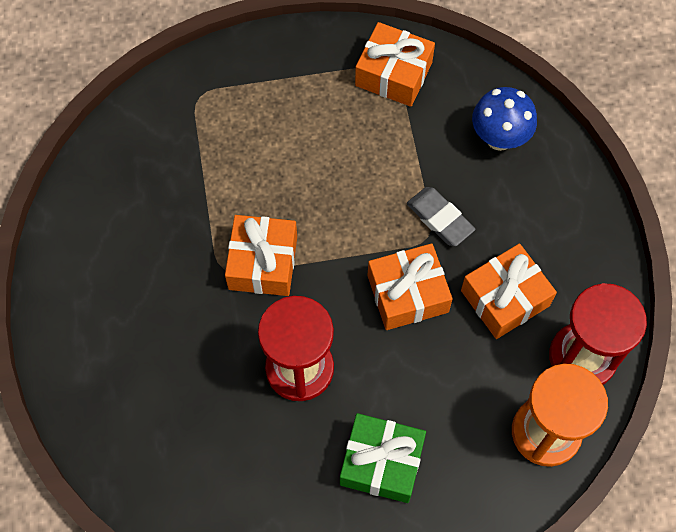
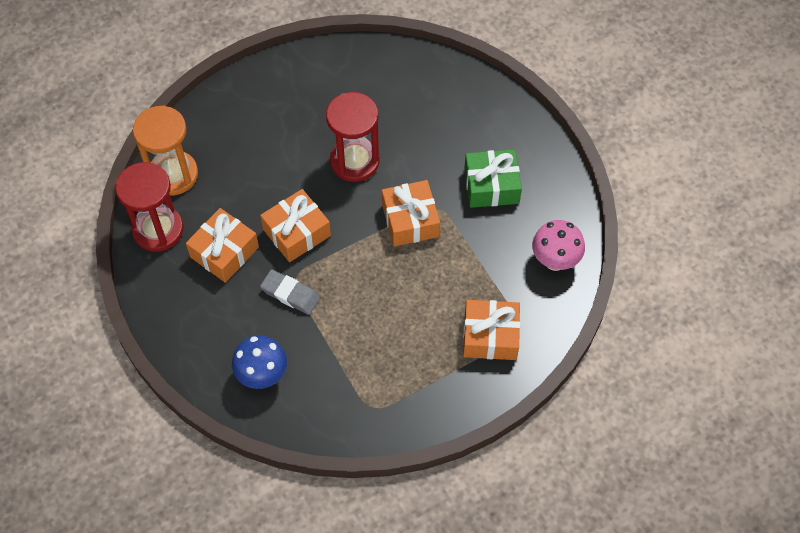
camera: 160 degrees right, 5 degrees down
green gift [340,413,426,503] -> green gift moved to [464,149,522,208]
orange gift [355,22,435,107] -> orange gift moved to [463,300,520,360]
none -> pink mushroom [532,220,585,271]

